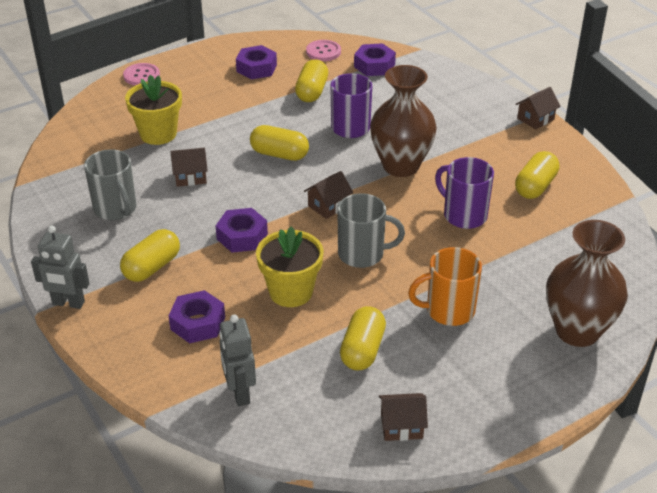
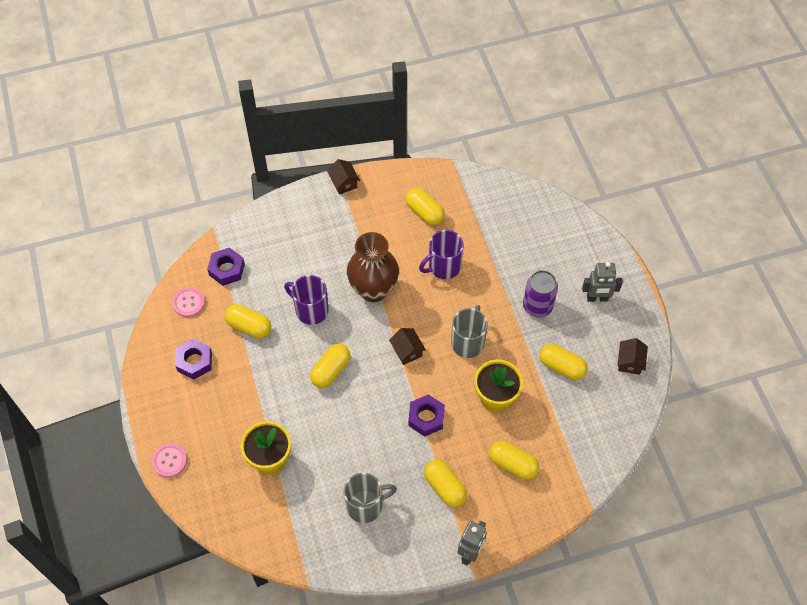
camera: 75 degrees left, 20 degrees up
purple nut [169,290,225,343] -> yellow capsule [489,441,540,480]
brown house [170,148,208,187] -> none
grey robot [219,314,256,406] -> grey robot moved to [582,262,623,302]
orange mug [408,247,482,326] -> purple can [523,270,558,318]
brown vase [546,220,628,347] -> none

